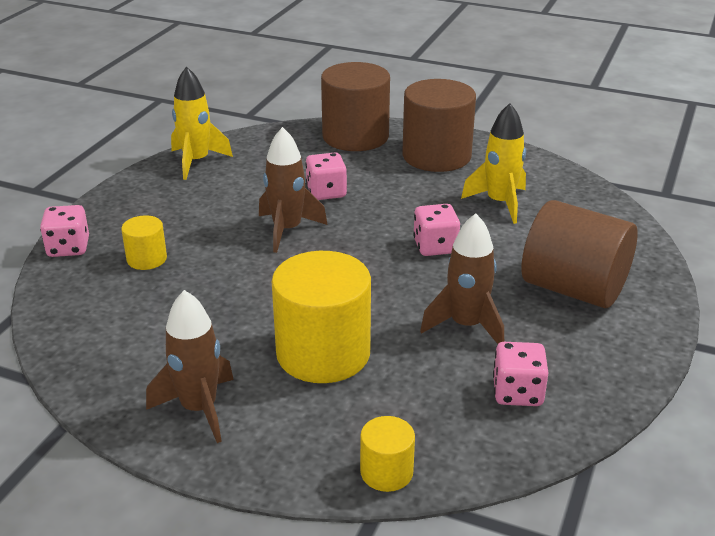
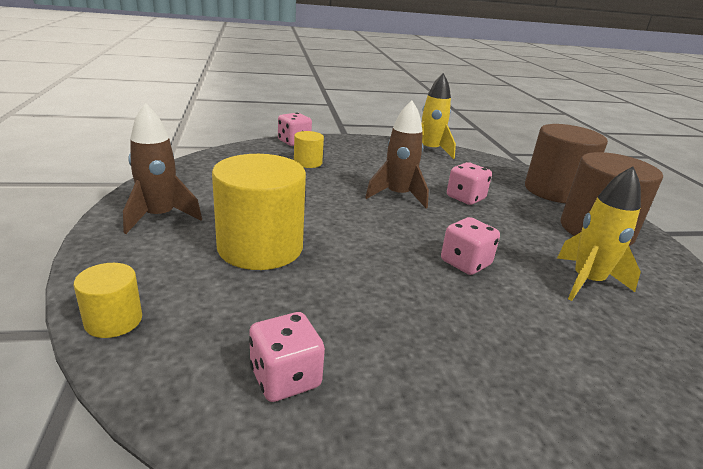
camera: 55 degrees right, 5 degrees down
brown rocket [420,213,504,344] -> none
brown cylinder [522,200,637,308] -> none

